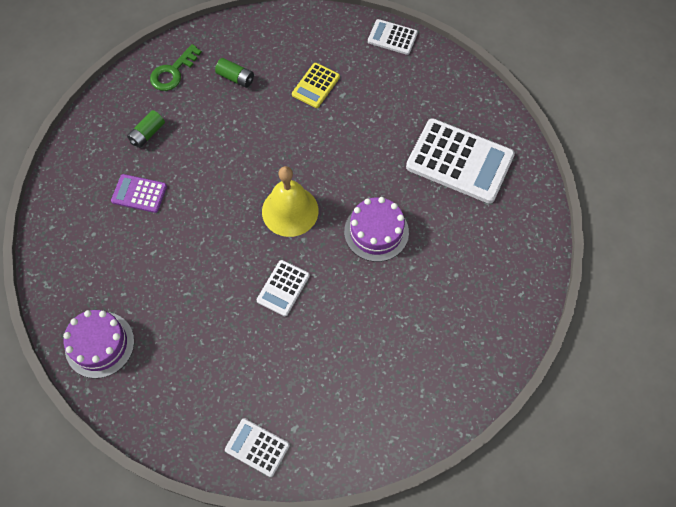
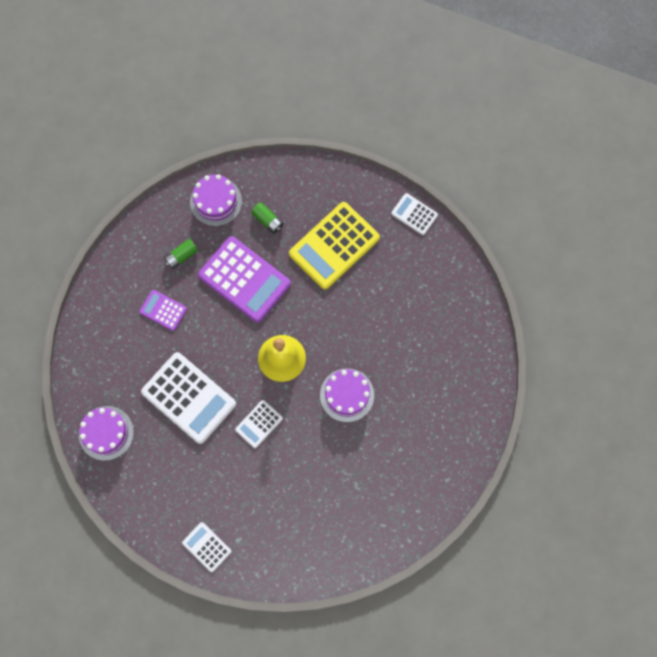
camera: 15 degrees right, 10 degrees up
green key [150,44,202,91] -> purple cake [190,174,242,226]
yellow calculator [292,63,340,108] -> yellow calculator [289,202,380,289], size x1.97
white calculator [406,118,515,204] -> white calculator moved to [141,352,236,444]
none -> purple calculator [198,236,291,323]

